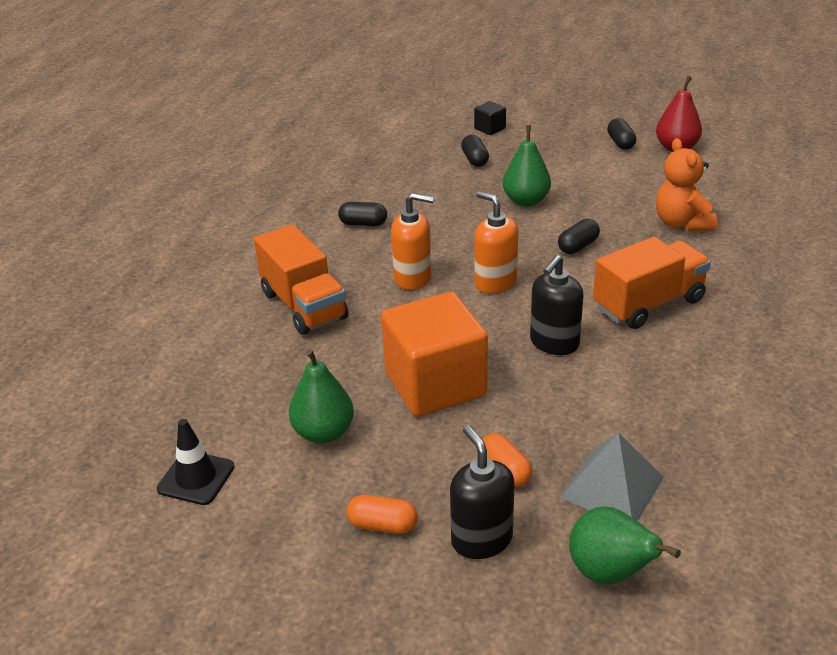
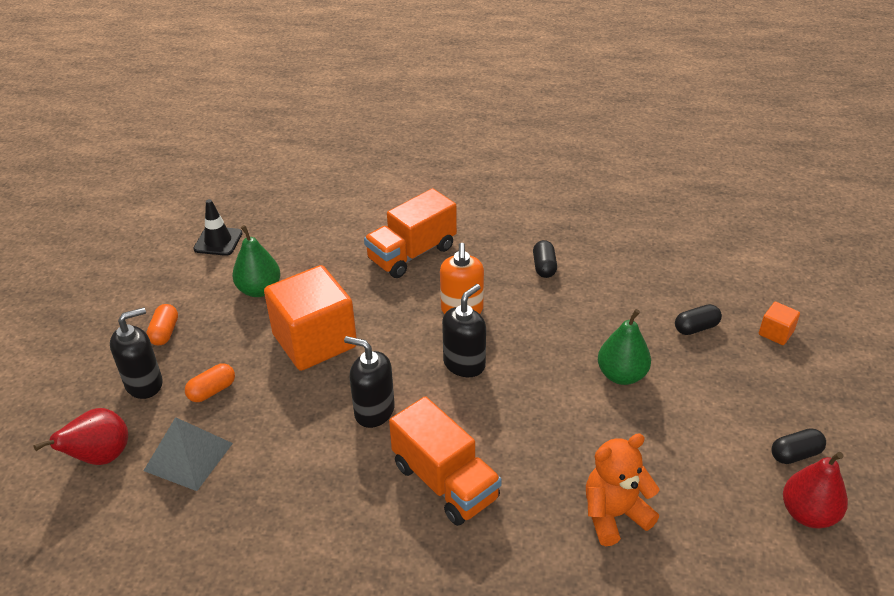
camera: 80 degrees right, 5 degrees up
black cube [474,101,506,135] -> orange cube [759,302,800,345]
orange soap dispenser [474,191,518,294] -> black soap dispenser [442,284,486,377]
black capsule [558,219,600,254] -> none
green pear [569,507,681,584] -> red pear [34,408,128,465]

